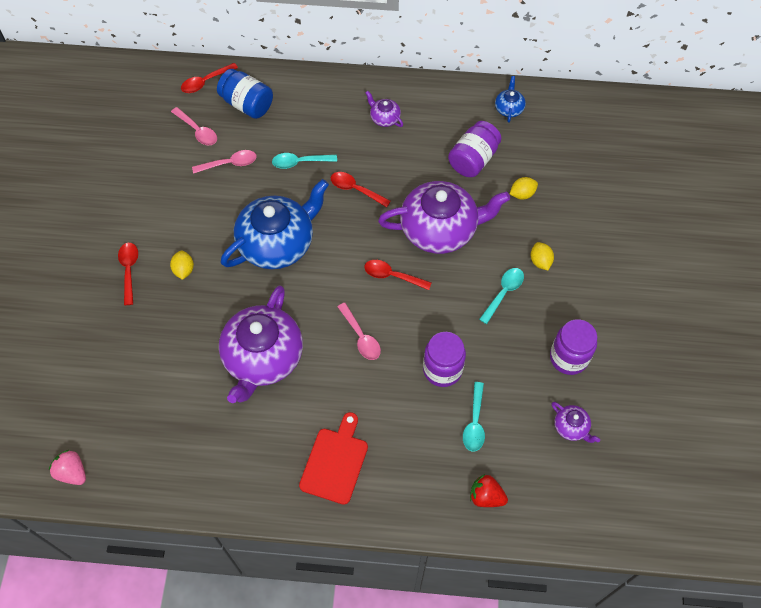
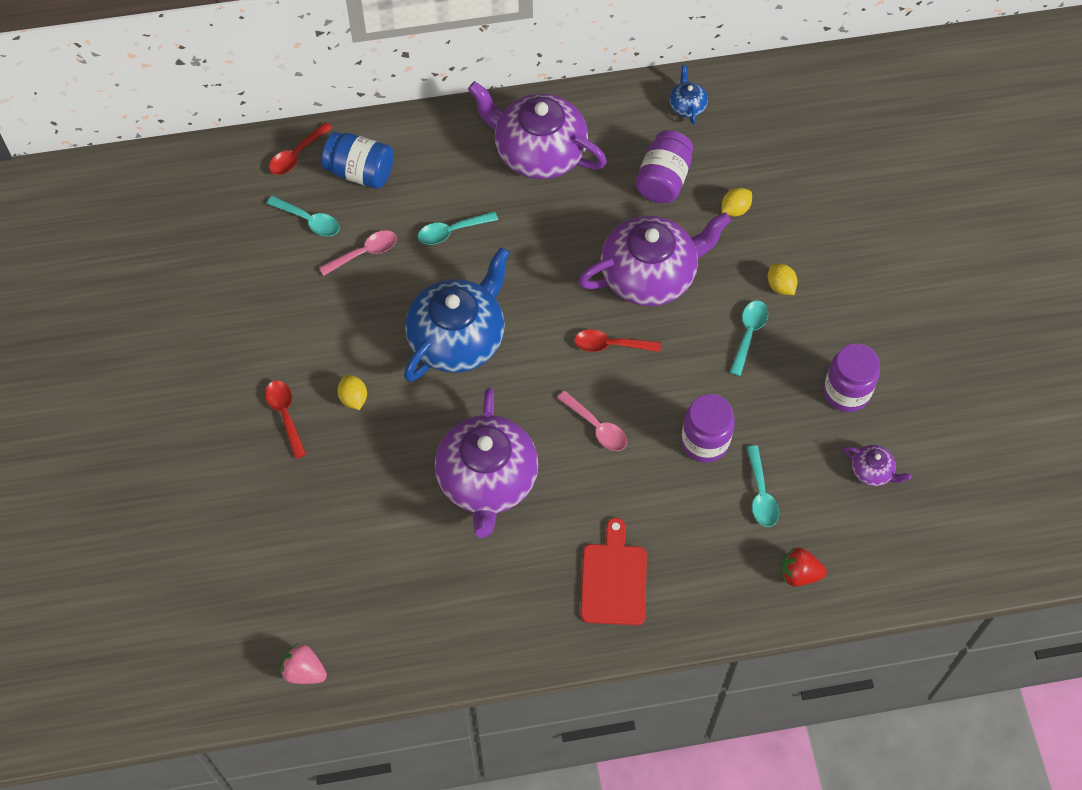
camera: 15 degrees left, 0 degrees up
pink spoon [171,107,217,145] -> turquoise spoon [267,196,339,236]
red spoon [331,172,391,207] -> none
purple teapot [365,91,403,127] -> purple teapot [468,81,607,179], size x2.36

